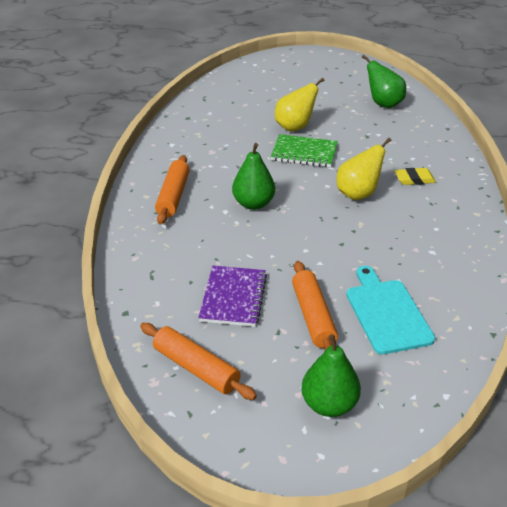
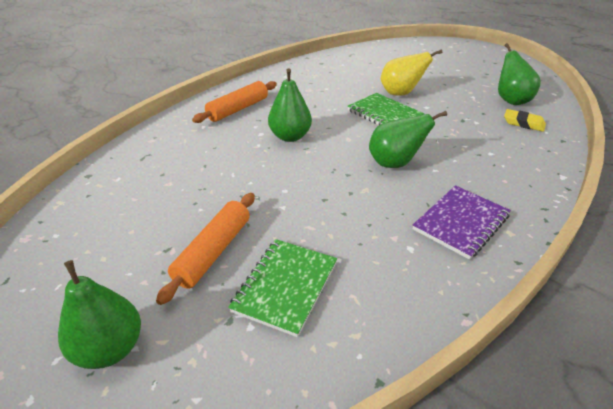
camera: 35 degrees right, 0 degrees up
orange rolling pin [140,323,257,400] -> none
purple notebook [198,266,267,327] -> purple notebook moved to [413,185,511,260]
yellow pear [337,138,391,200] -> green pear [369,111,447,168]
turquoise cutting board [346,266,435,354] -> green notebook [228,239,337,337]
yellow eraser [394,168,436,185] -> yellow eraser moved to [504,109,546,132]

